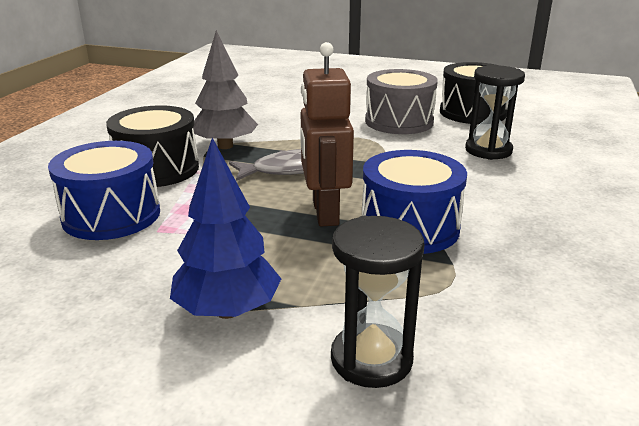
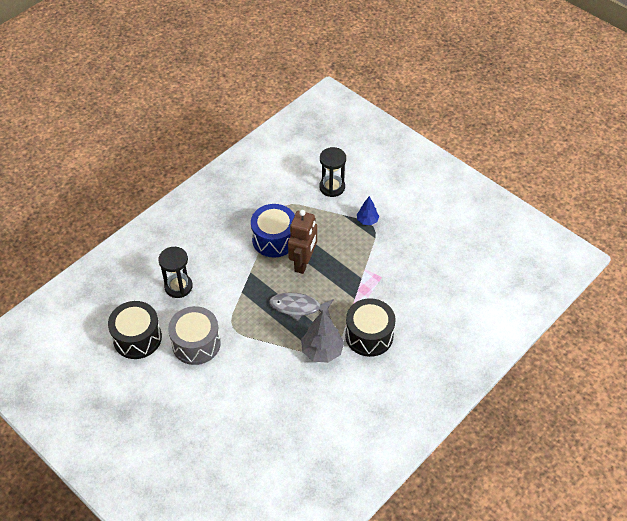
camera: 155 degrees left, 25 degrees up
blue drum [48,141,160,240] -> none
blue tree [170,138,281,319] -> blue tree [357,196,379,225], size x0.58

